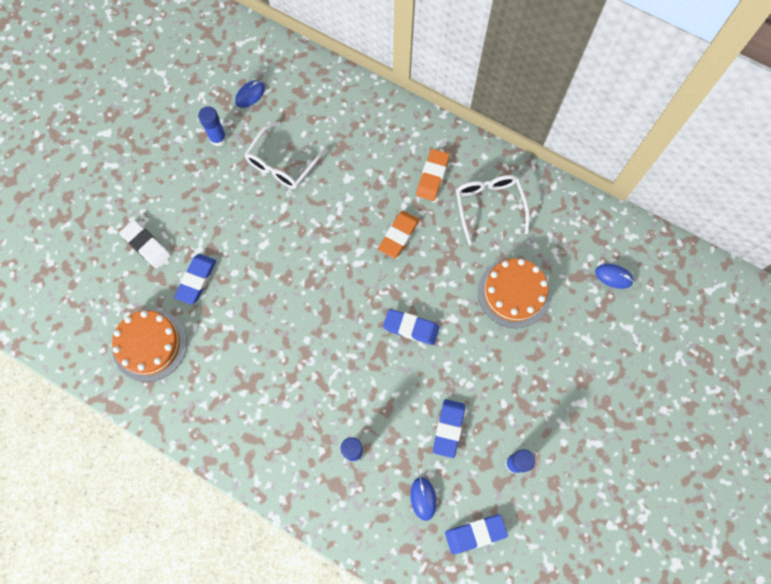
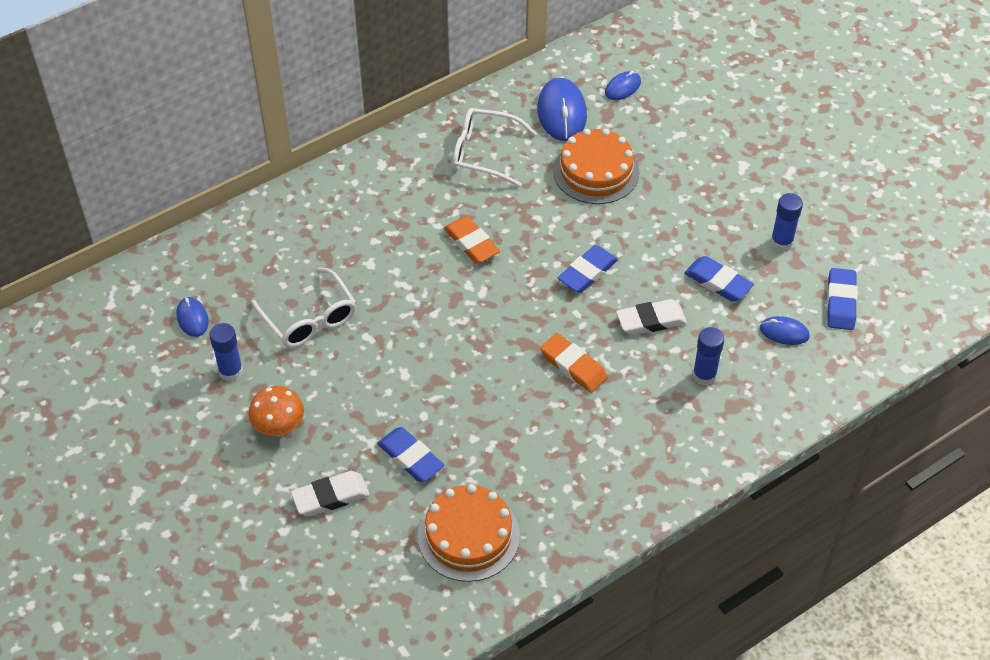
camera: 65 degrees left, 20 degrees down
orange eraser [416,149,449,201] -> orange eraser moved to [540,333,608,393]
none -> orange mushroom [249,386,304,436]
none -> blue mouse [537,78,587,141]
none -> white eraser [616,299,687,335]

